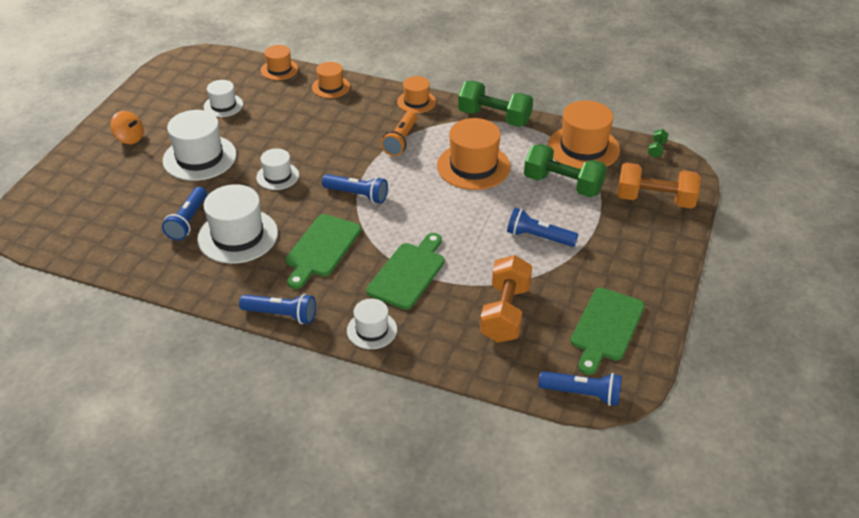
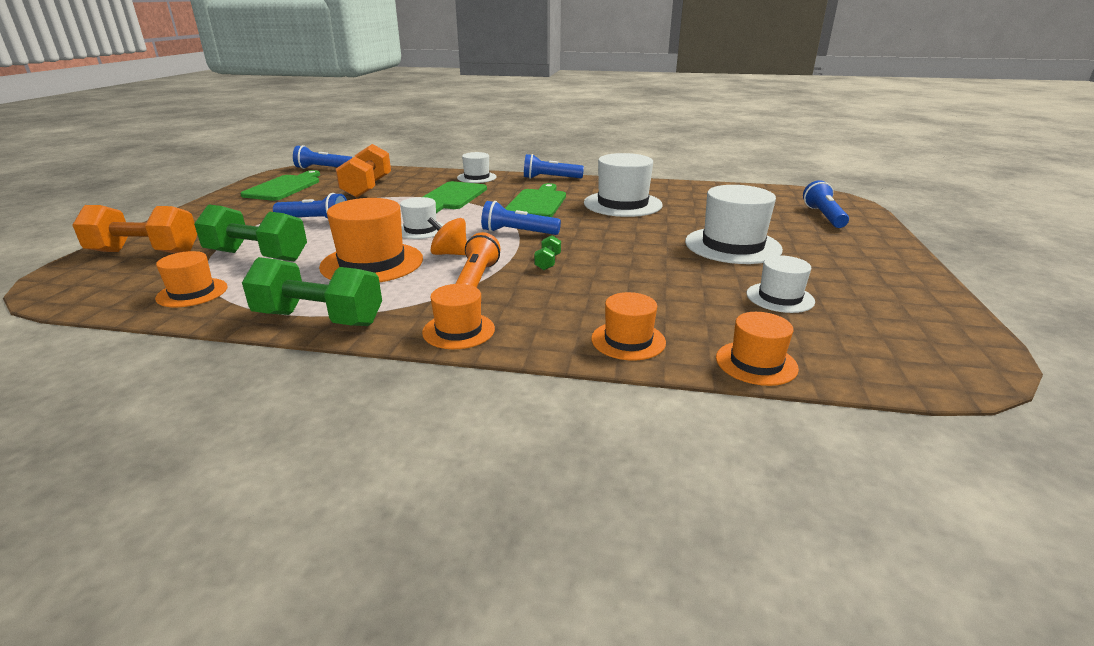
camera: 170 degrees right, 15 degrees down
orange spinning top [110,111,143,144] -> orange spinning top moved to [428,217,467,255]
blue flashlight [162,187,207,240] -> blue flashlight moved to [803,180,849,228]
white hat [256,148,299,190] -> white hat moved to [400,197,444,239]
orange hat [547,100,620,169] -> orange hat [155,251,227,307], size x0.57
green dumbbell [648,129,668,158] -> green dumbbell moved to [534,235,561,270]

